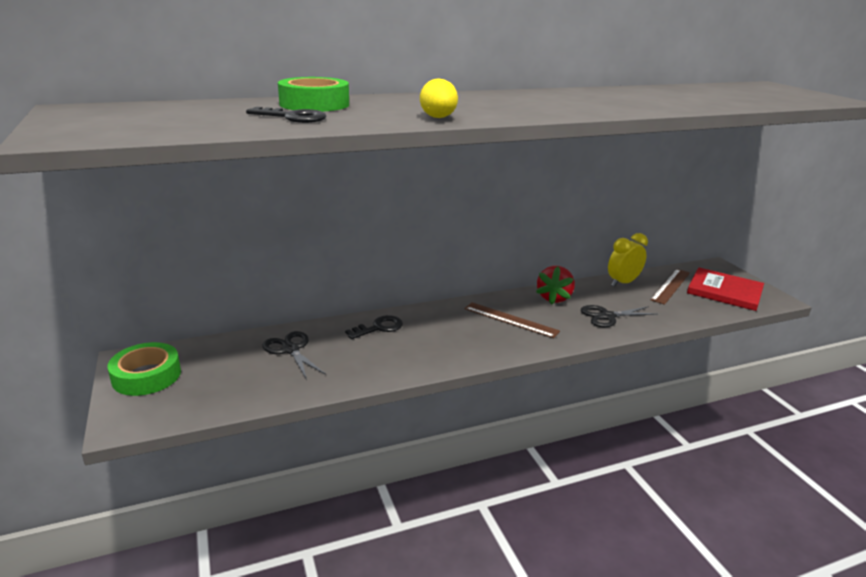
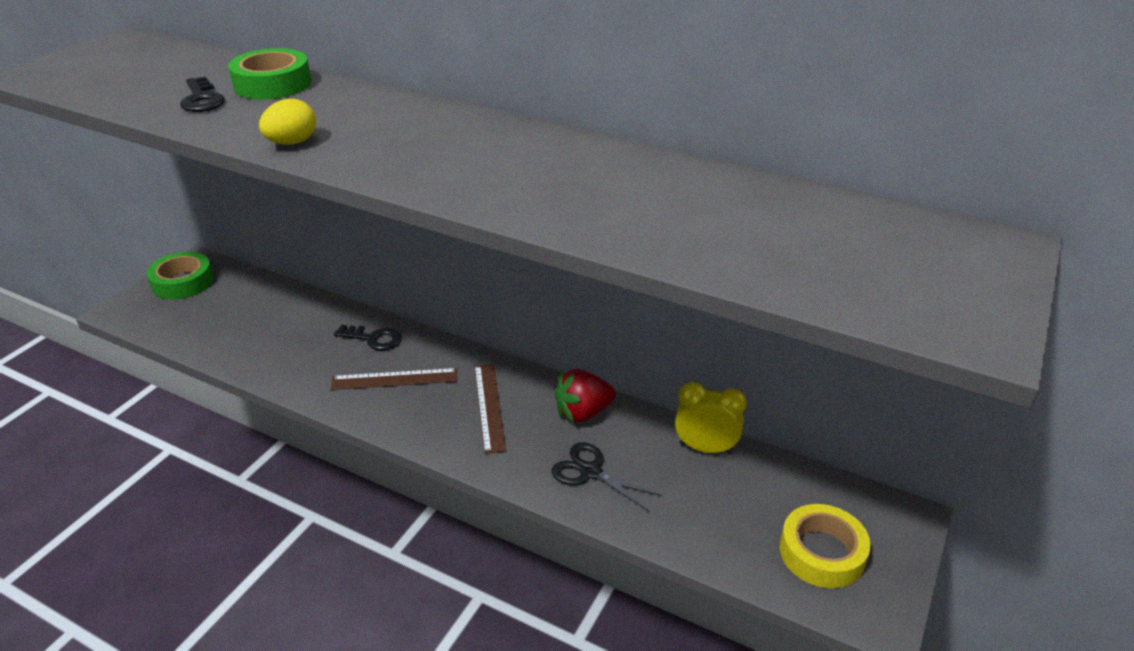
camera: 50 degrees right, 10 degrees up
black scissors [262,331,326,380] -> none
brown ruler [650,269,690,305] -> brown ruler moved to [331,368,457,390]
red book [687,267,764,311] -> yellow tape [780,504,871,588]

